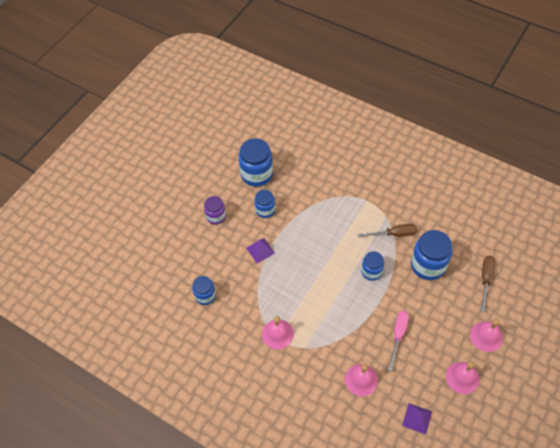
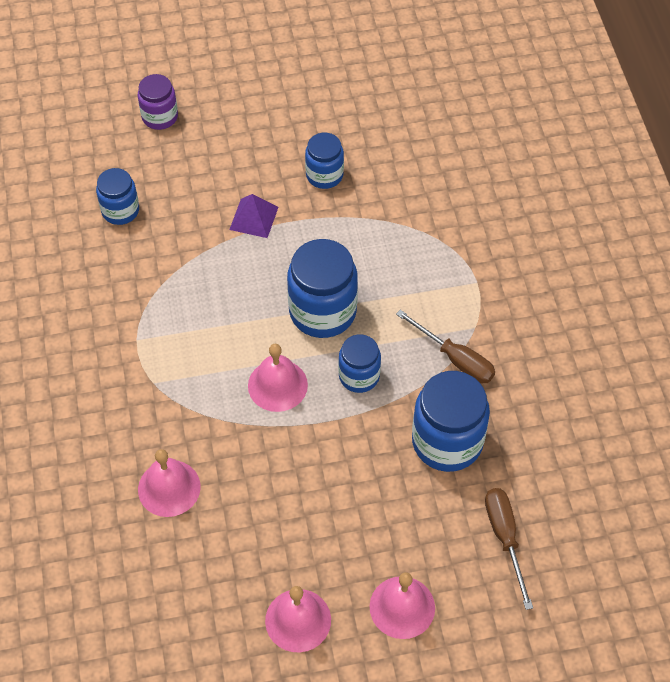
camera: 45 degrees right, 0 degrees up
purple jar [204,196,226,225] -> purple jar moved to [138,74,178,130]
blue jar [239,138,273,187] -> blue jar moved to [287,239,358,338]
pink bell [262,316,294,349] -> pink bell moved to [248,344,308,412]
pink screwdriver [388,311,409,371] -> none
purple pyramid [402,403,432,434] -> none
brown screwdriver [481,256,495,312] -> brown screwdriver turned 75 degrees counterclockwise [485,488,533,610]

